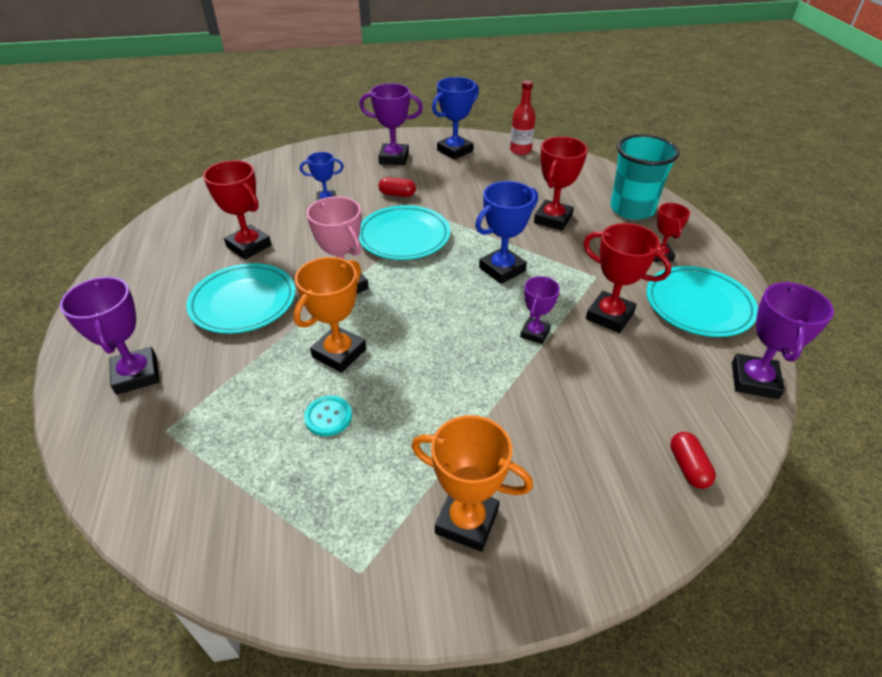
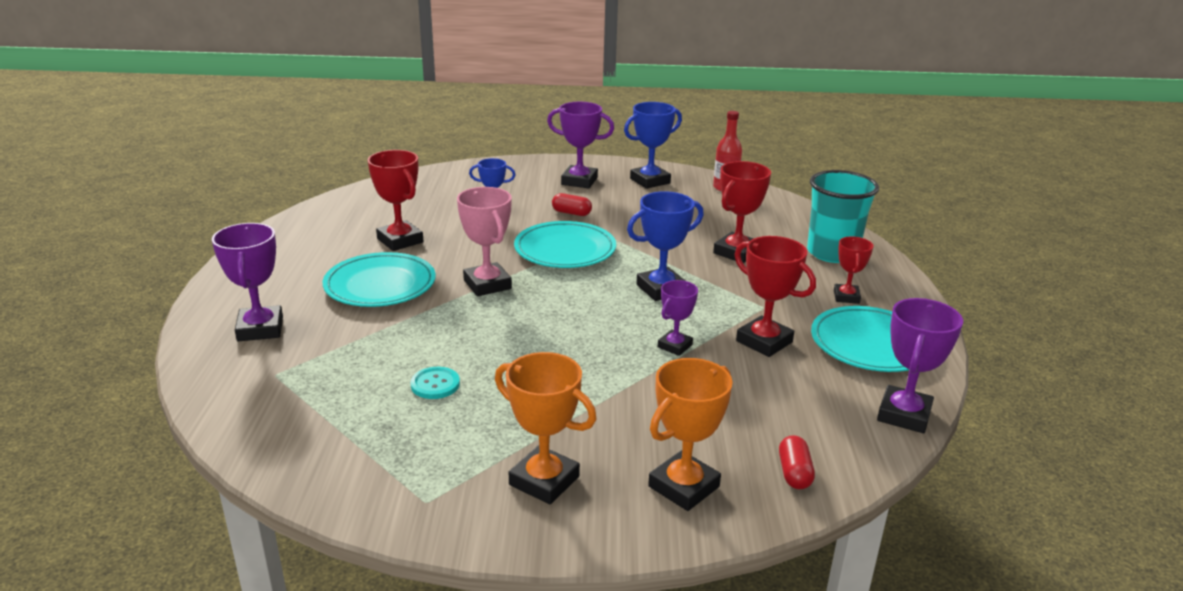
camera: 10 degrees right, 15 degrees down
orange trophy [294,257,366,373] -> orange trophy moved to [648,358,733,511]

